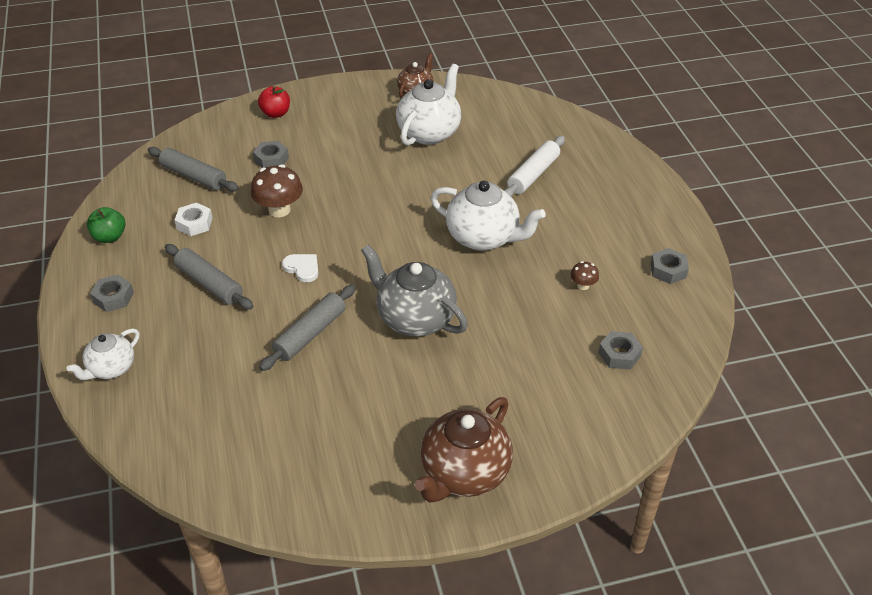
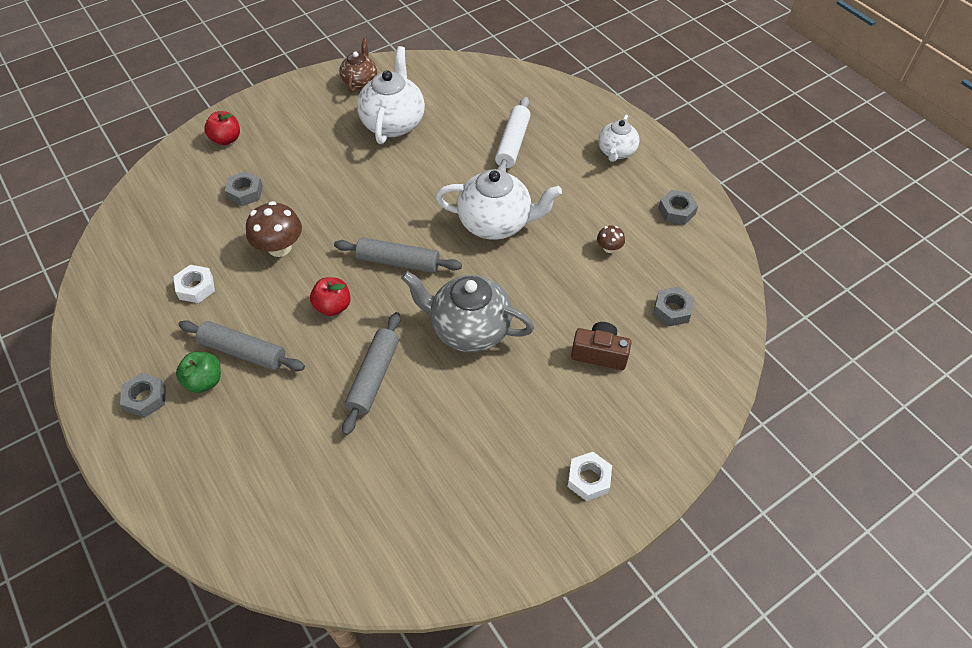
camera: 20 degrees left, 10 degrees up
white teapot [66,329,139,380] -> white teapot moved to [598,115,639,162]
green apple [87,207,125,243] -> green apple moved to [176,352,221,393]
grey rolling pin [148,147,239,192] -> grey rolling pin moved to [334,237,462,273]
white heart [282,254,319,282] -> red apple [310,277,351,316]
brown teapot [415,397,513,503] -> white nut [567,452,612,501]
none -> brown camera [571,322,631,370]

